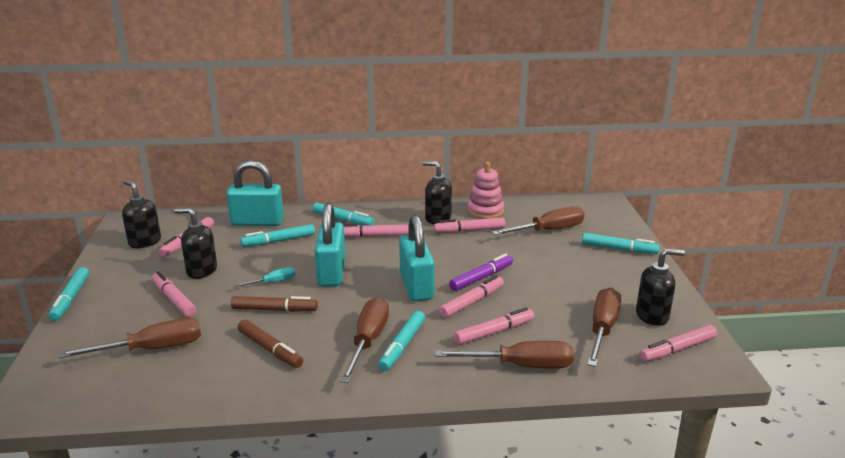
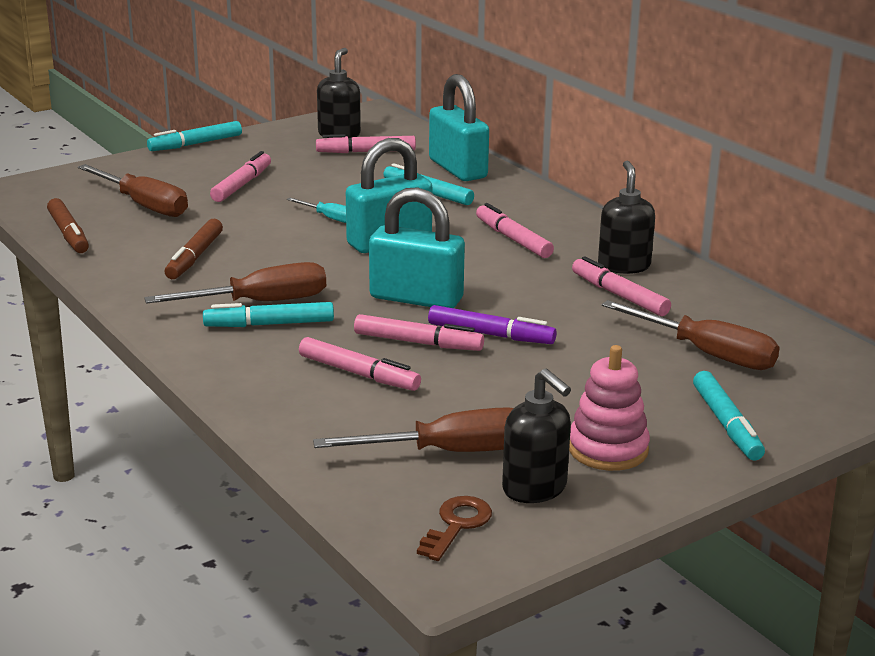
camera: 60 degrees right, 0 degrees up
black soap dispenser [174,208,217,279] -> none
brown marker [231,296,318,312] -> brown marker moved to [47,198,89,253]
turquoise marker [313,203,374,226] -> none
turquoise padlock [399,215,435,301] -> turquoise padlock turned 60 degrees clockwise [369,187,465,308]
brown screwdriver [435,341,574,368] -> none
pink stacking toy [467,162,504,219] -> pink stacking toy moved to [569,345,650,471]
pink marker [639,325,717,362] -> brown key [417,496,492,561]

